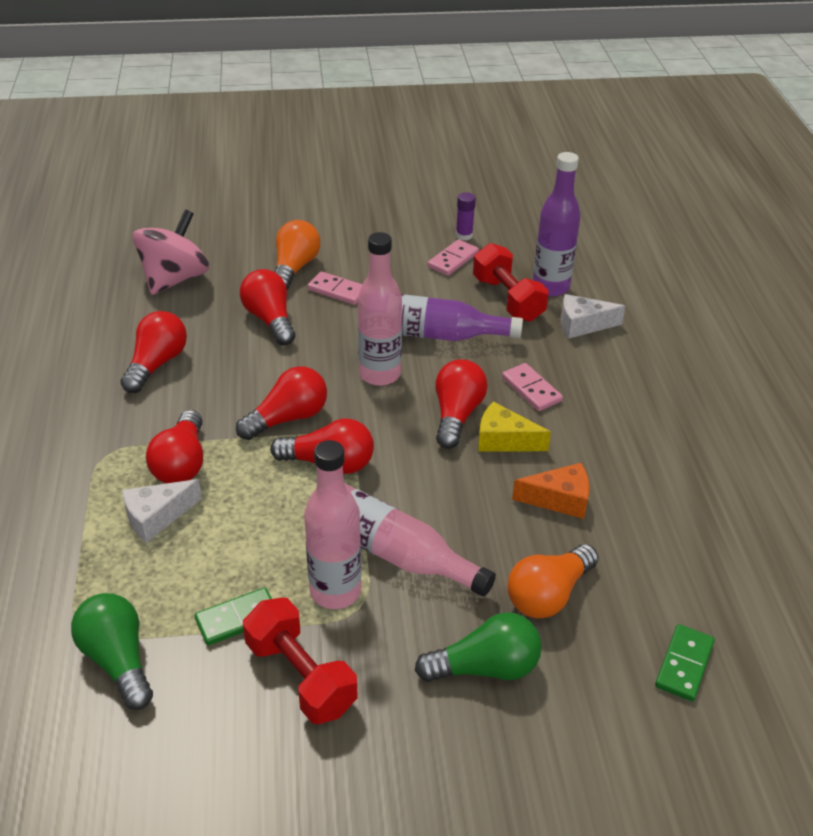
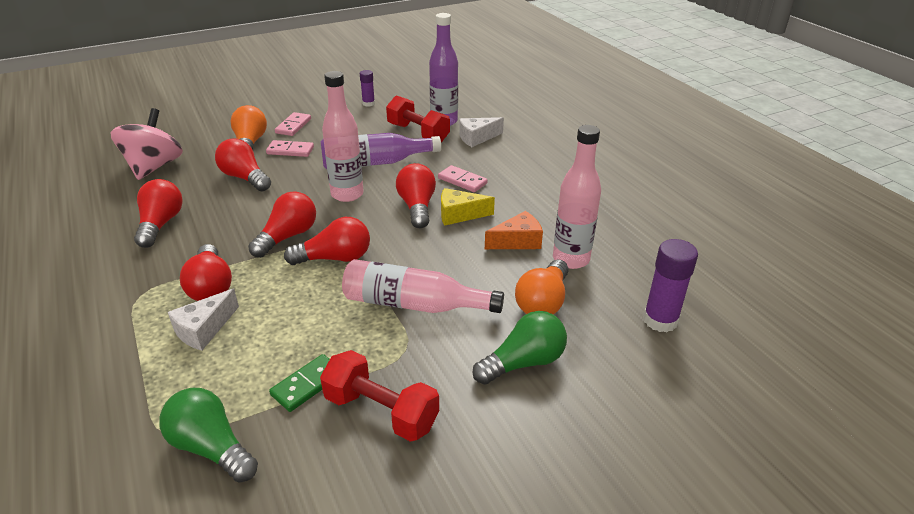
camera: 20 degrees left, 5 degrees down
pink bottle [304,440,361,609] -> pink bottle moved to [553,125,601,269]
pink domino [428,239,479,276] -> pink domino moved to [275,112,311,136]
green domino [655,624,715,701] -> purple glue stick [643,239,698,332]

